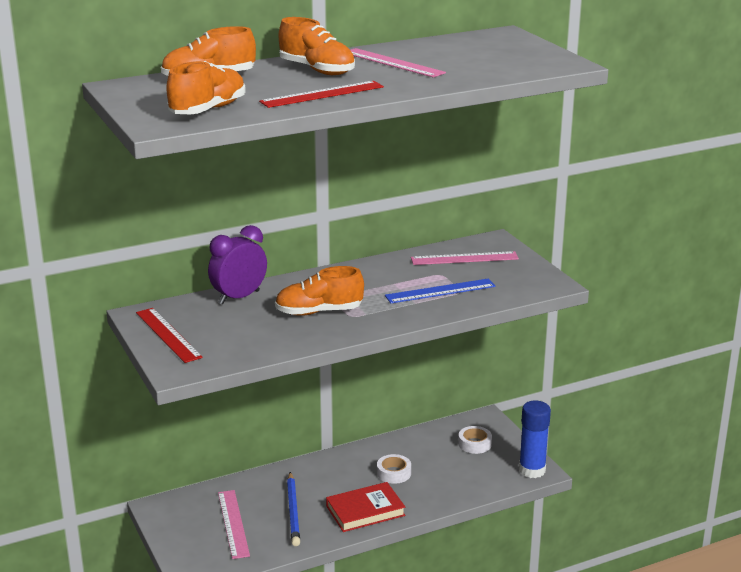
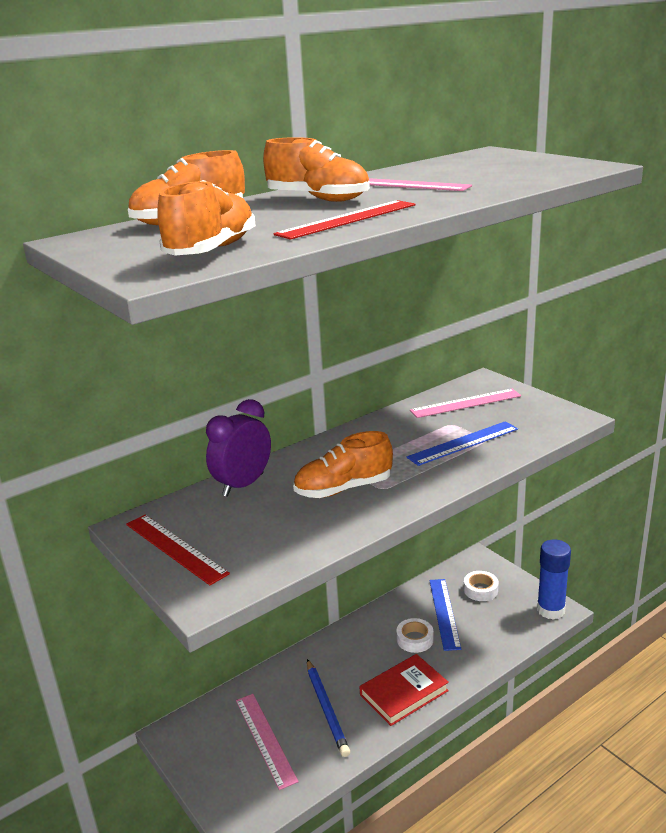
camera: 10 degrees left, 0 degrees up
none -> blue ruler [429,579,461,651]

